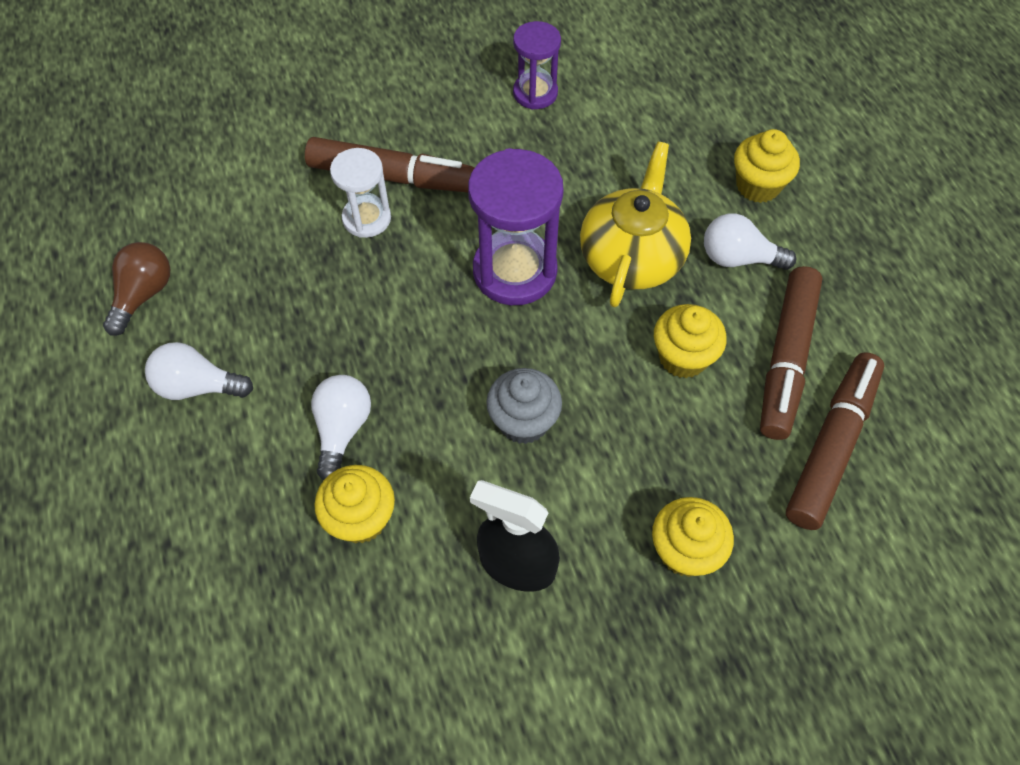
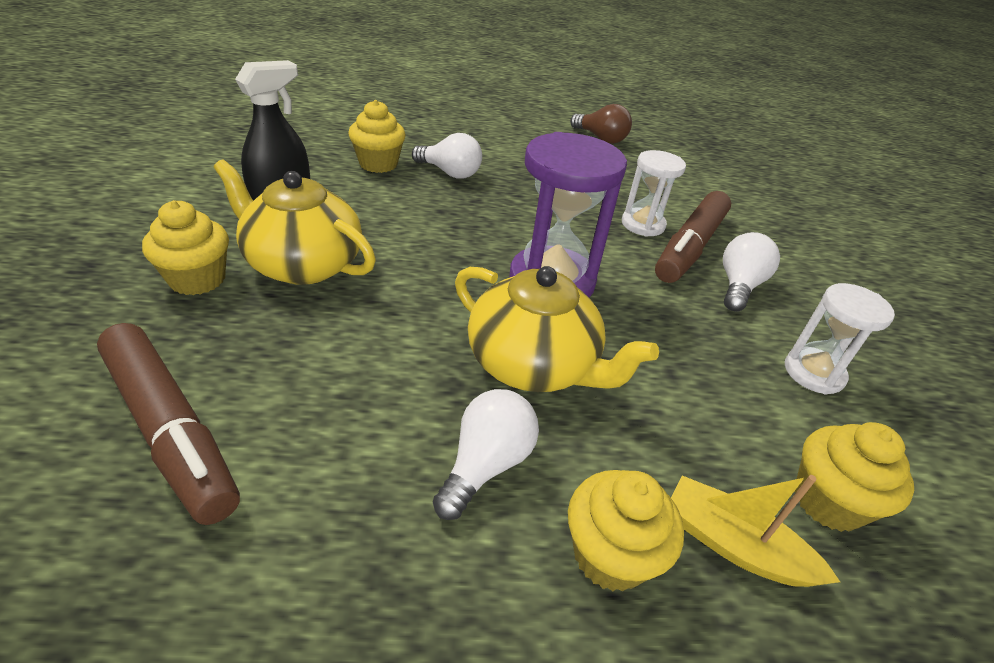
camera: 105 degrees right, 20 degrees down
white light bulb [145,342,253,400] -> white light bulb moved to [723,232,780,312]
grey cupcake [486,368,562,444] -> none
purple hourglass [513,21,561,109] -> white hourglass [785,283,895,395]
yellow cupcake [654,304,727,378] -> yellow cupcake moved to [794,422,914,532]
brown marker [760,266,823,440] -> none
none -> yellow teapot [214,159,376,285]
none -> yellow boat [671,475,840,587]

